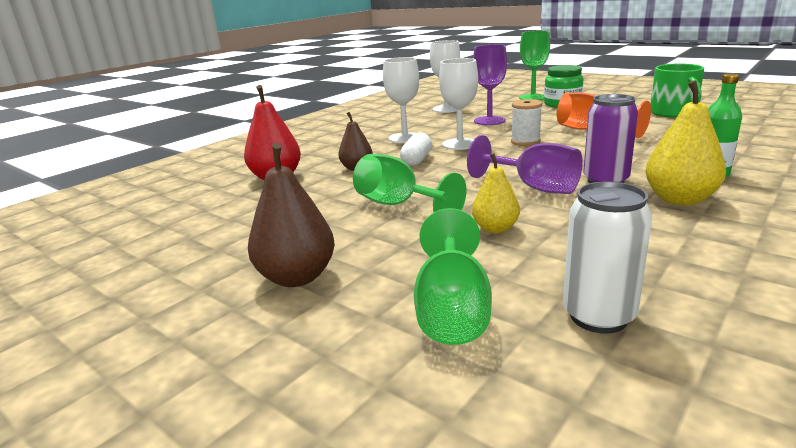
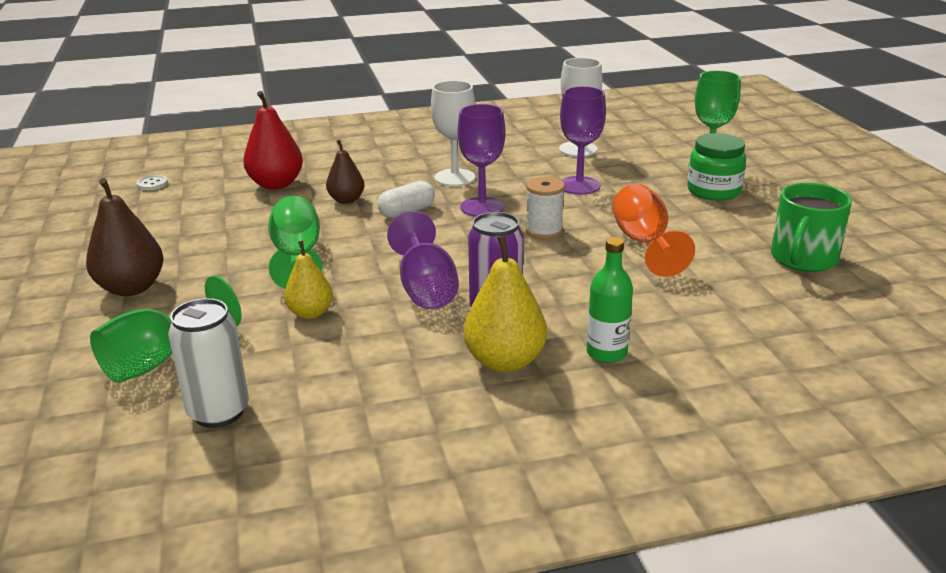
camera: 35 degrees right, 5 degrees up
white goblet [439,58,478,150] -> purple goblet [458,104,506,217]
none -> white button [136,175,168,190]

